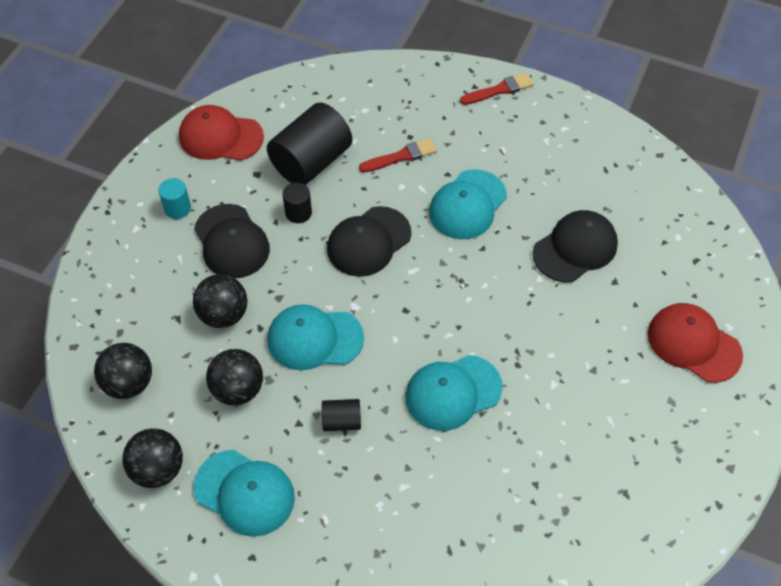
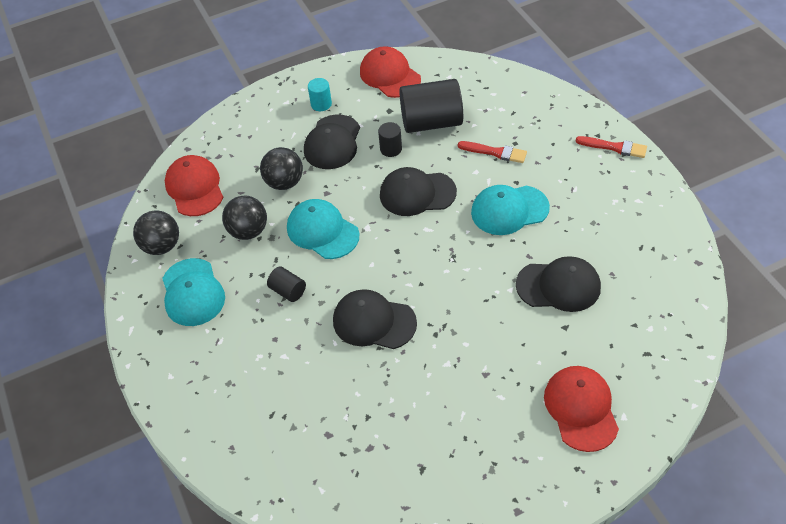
camera: 45 degrees right, 5 degrees down
black ball [94,343,152,399] -> red cap [165,155,223,216]
turquoise cap [406,355,503,431] -> black cap [333,289,417,349]

